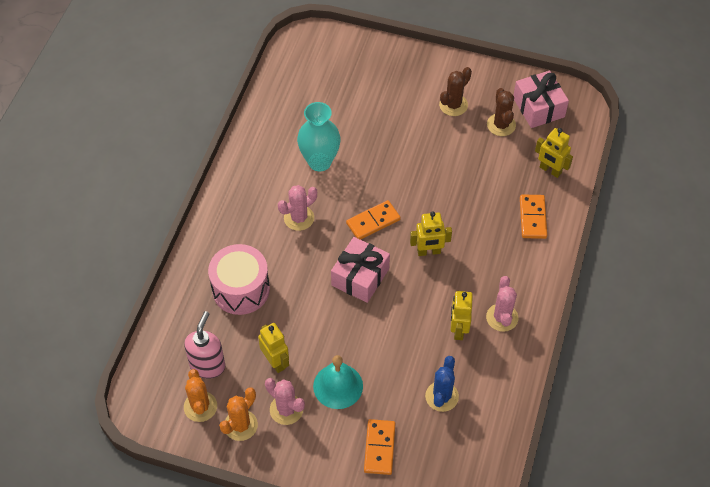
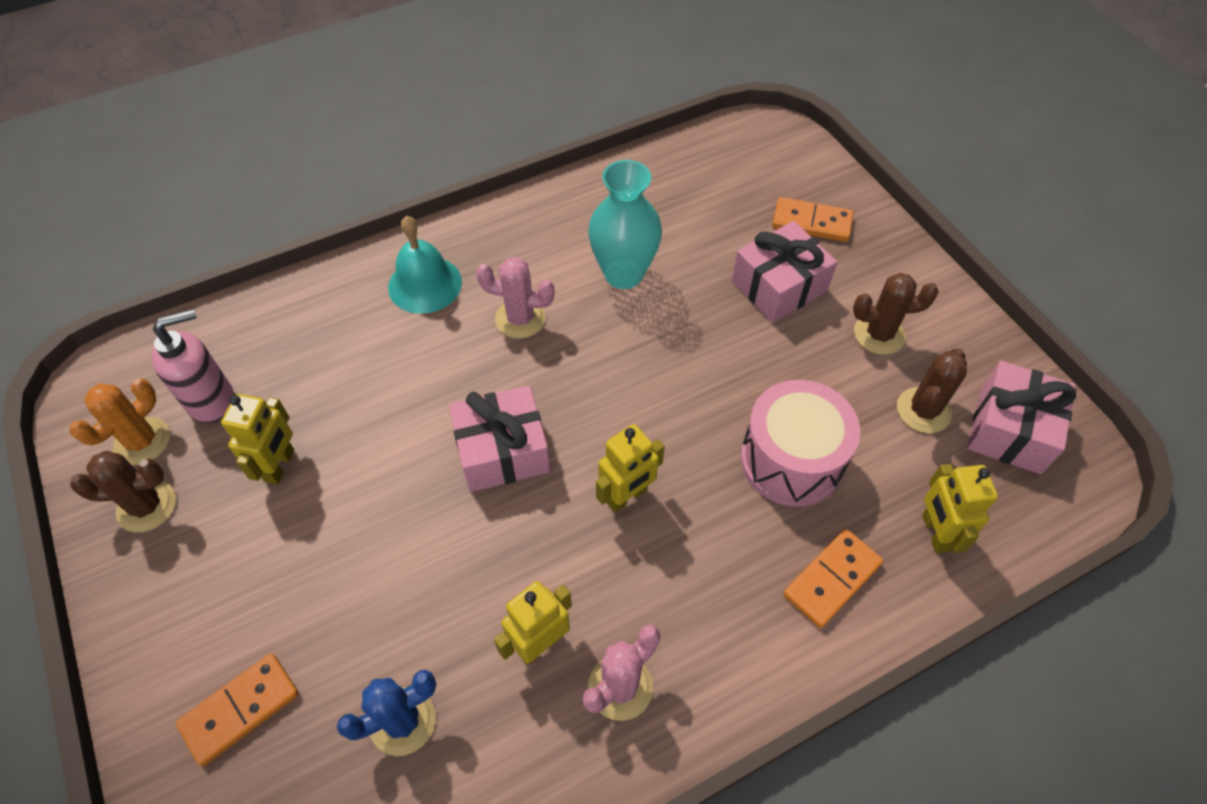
camera: 45 degrees right, 0 degrees up
pink drum [208,244,270,315] -> pink drum moved to [741,380,860,507]
orange cactus [219,388,258,441] -> brown cactus [70,451,176,532]
pink cactus [265,378,305,425] -> none
turquoise bell [313,355,363,409] -> turquoise bell moved to [388,216,462,314]
orange domino [346,200,401,240] -> orange domino moved to [772,197,853,242]
yellow robot [410,211,452,256] -> yellow robot turned 75 degrees counterclockwise [596,424,665,512]
none -> pink gift [732,221,837,323]

